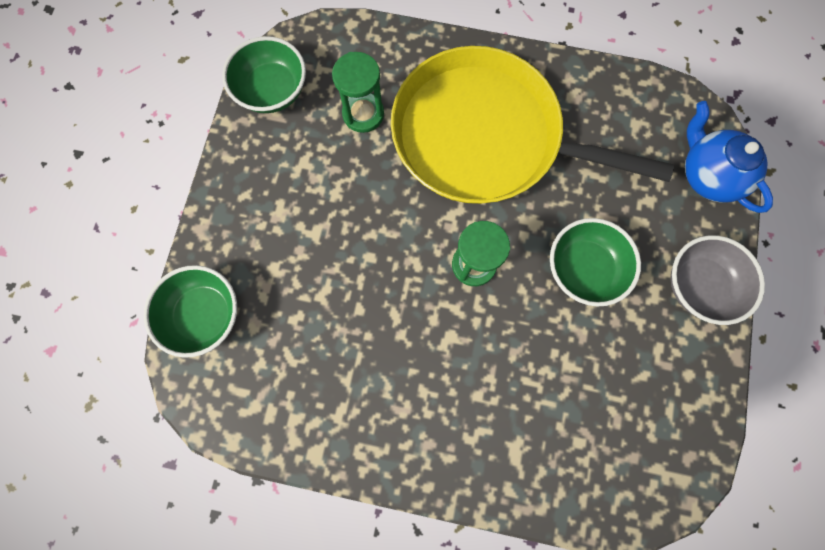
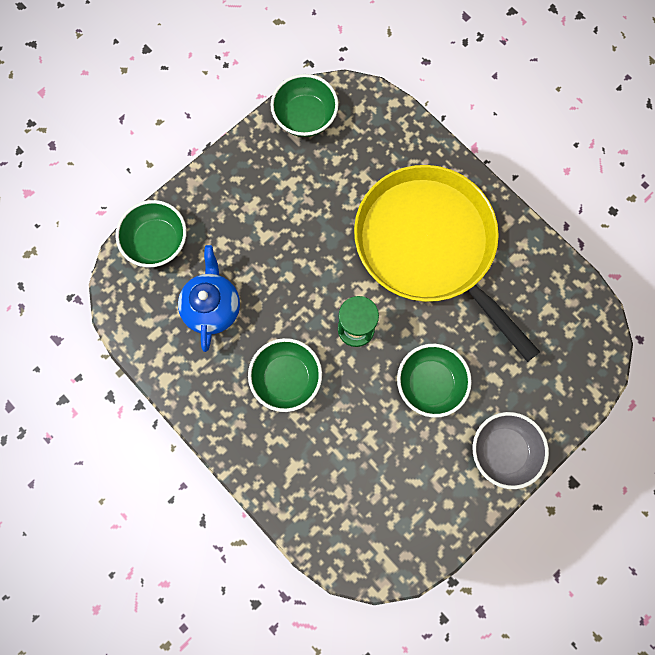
camera: 35 degrees right, 0 degrees up
green hourglass [332,52,384,133] -> none
blue teapot [685,101,773,213] -> blue teapot moved to [178,245,240,352]
none -> green bowl [248,338,322,412]

